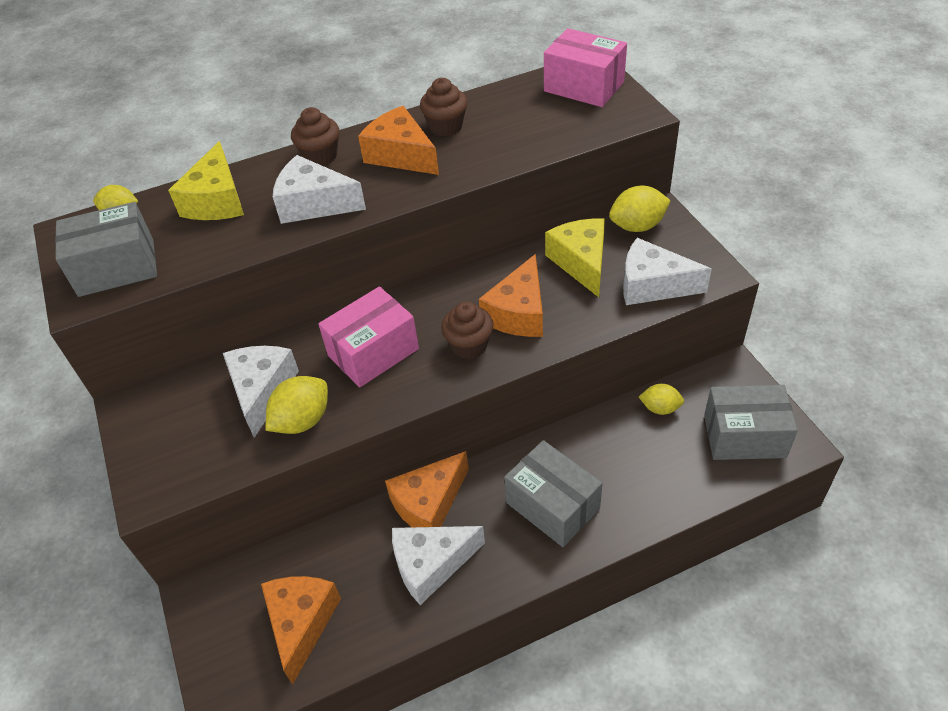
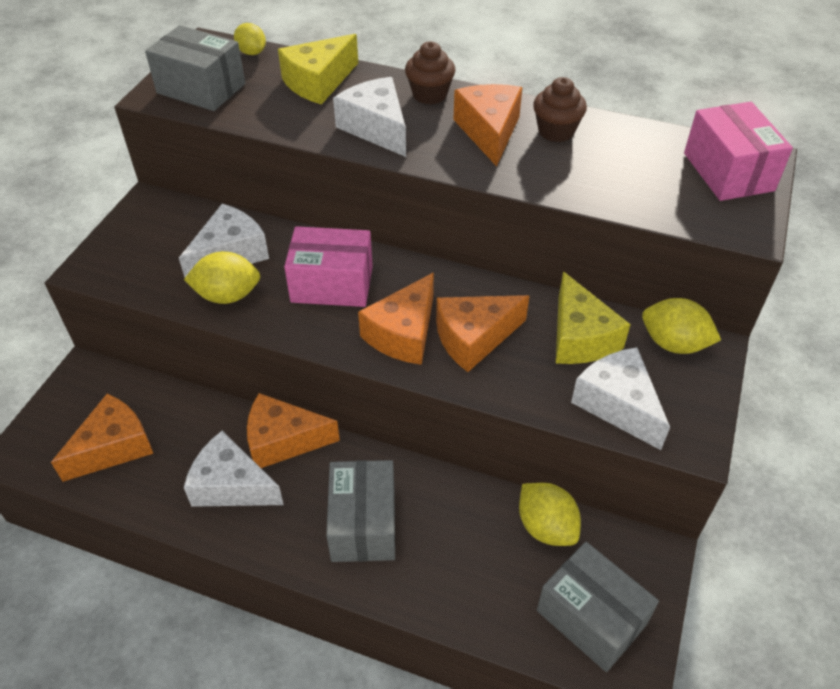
camera: 40 degrees right, 0 degrees up
brown cupcake [441,302,494,359] -> orange cheese [358,273,434,365]
yellow cheese [545,219,605,297] -> yellow cheese turned 135 degrees clockwise [556,271,631,364]
yellow lemon [639,384,684,415] -> yellow lemon [519,483,581,546], size x1.53

